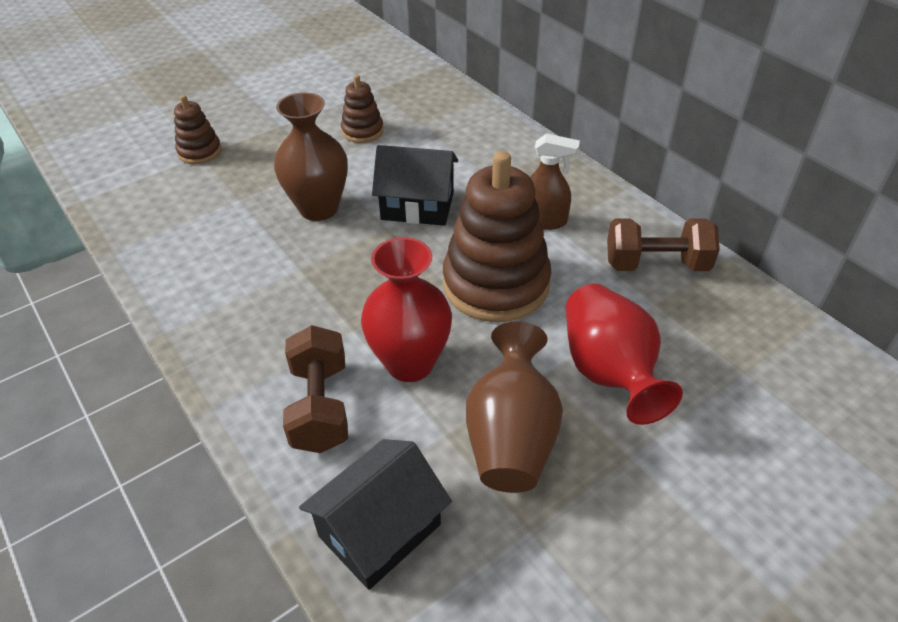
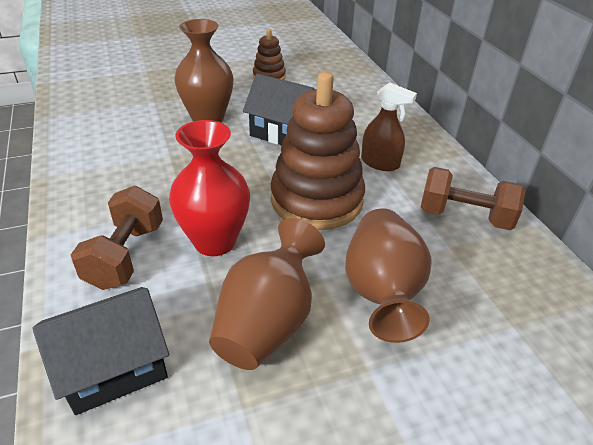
camera: 15 degrees right, 5 degrees down
brown stacking toy [174,95,222,164] -> none
red vase [565,284,683,425] -> brown vase [345,208,432,343]

